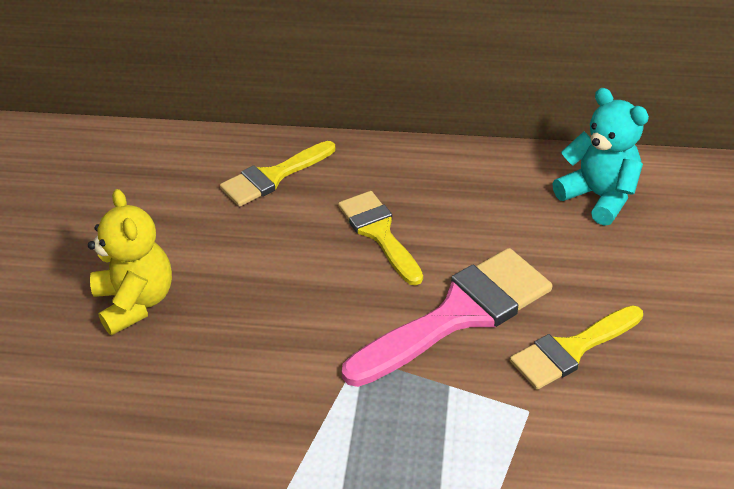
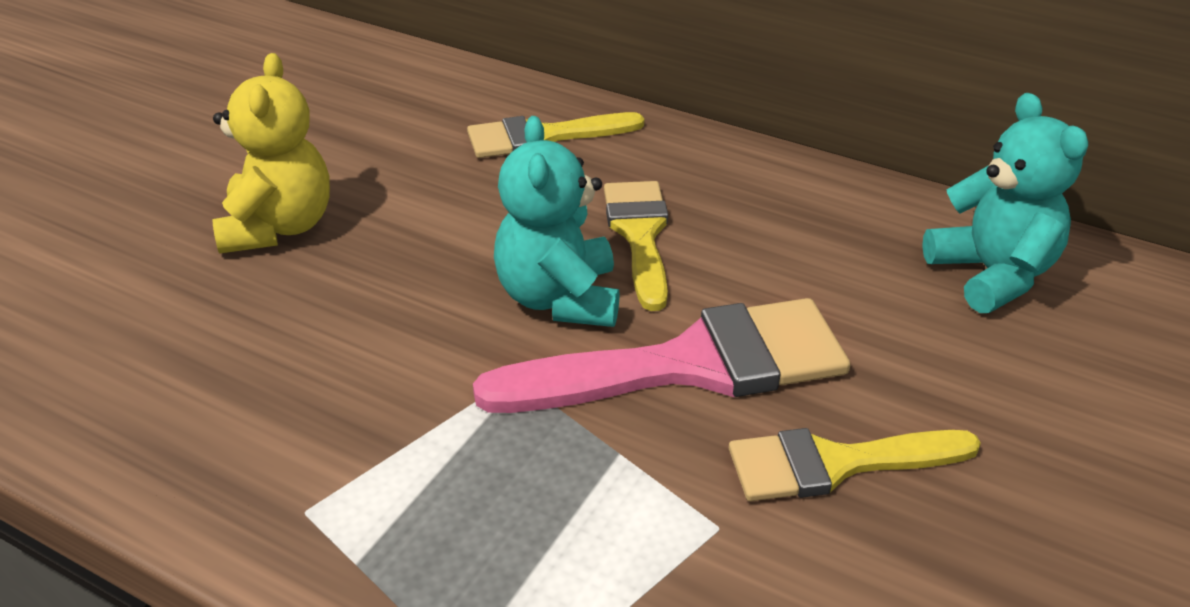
camera: 20 degrees right, 5 degrees down
none -> turquoise teddy bear [494,116,620,327]

